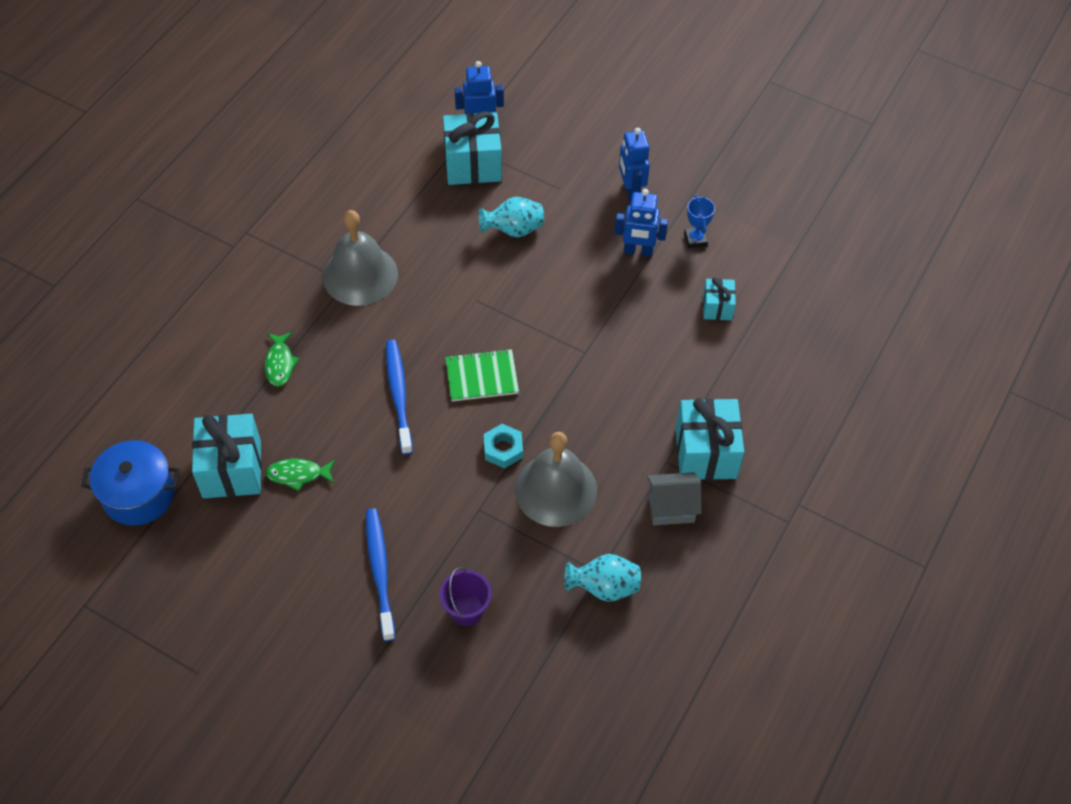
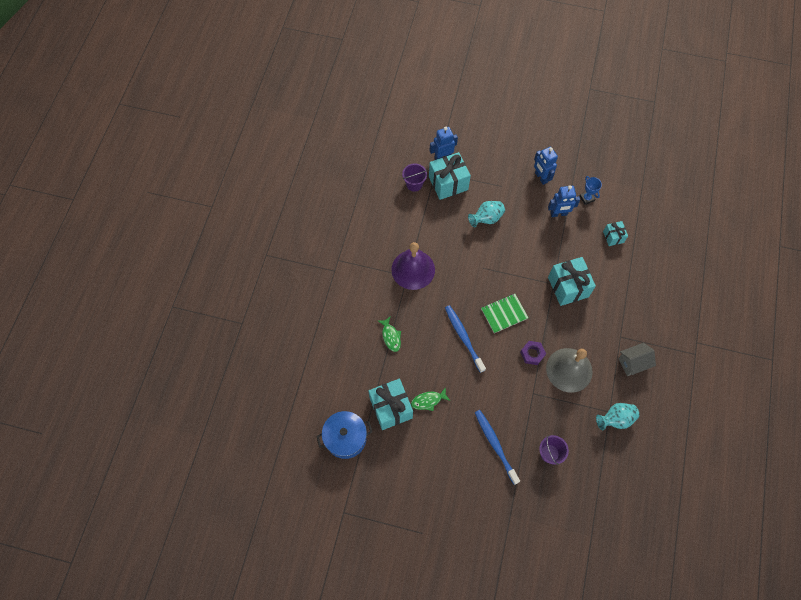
camera: 15 degrees left, 10 degrees up
grey bell [323,210,398,306] -> purple bell [391,242,435,290]
turquoise nut [484,424,523,468] -> purple nut [520,341,546,365]
turquoise gift [675,398,744,480] -> turquoise gift moved to [548,257,596,306]
none -> purple bucket [402,163,427,192]

